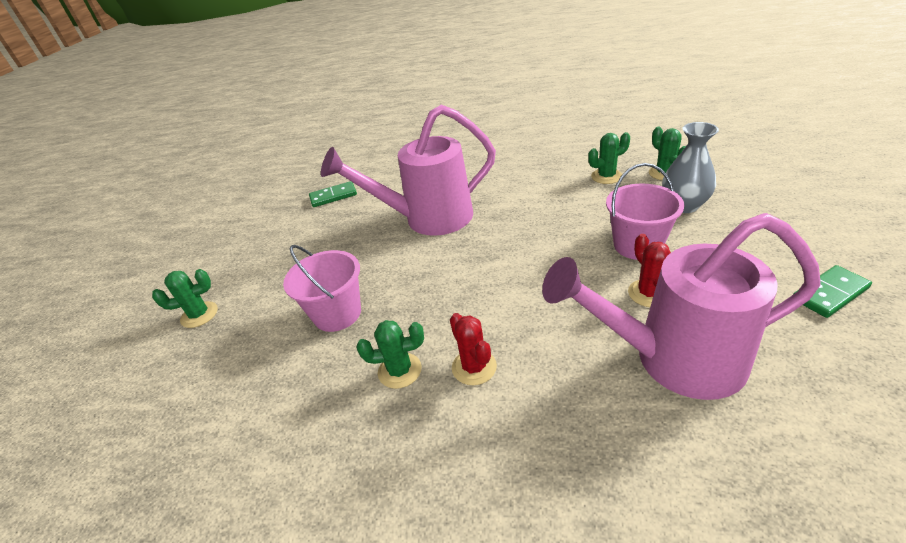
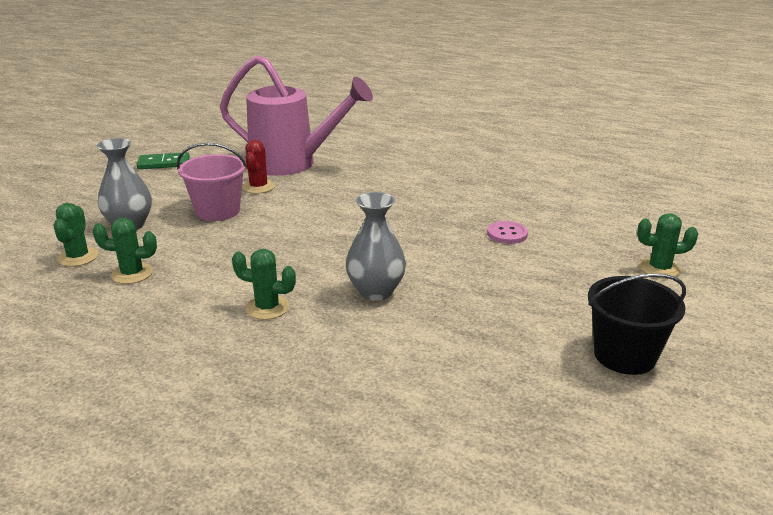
camera: 165 degrees left, 10 degrees down
pink bucket [283,245,361,332] -> pink button [487,221,528,244]
green domino [309,181,357,207] -> none
pink watering can [321,105,496,236] -> grey vase [346,192,406,301]
green cactus [357,320,424,389] -> green cactus moved to [232,249,296,320]
red cactus [450,313,497,385] -> none
none -> black bucket [588,273,686,375]

